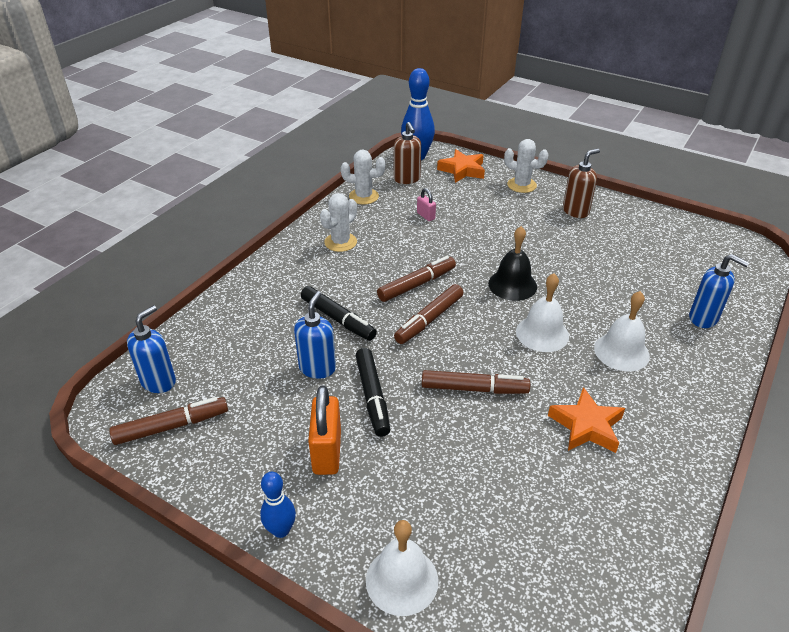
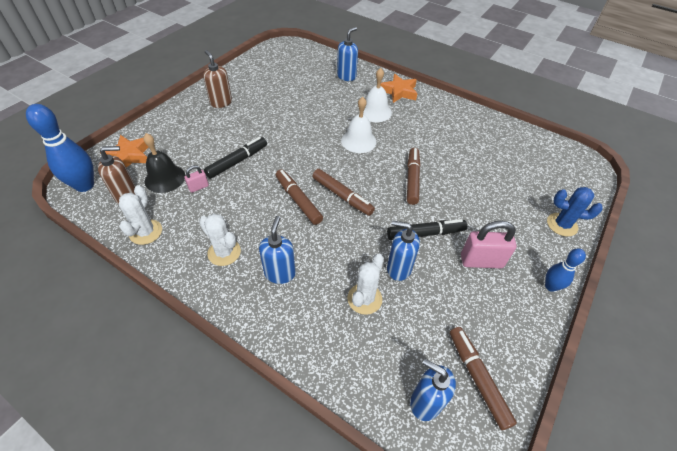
camera: 90 degrees left, 10 degrees up
black marker [301,286,377,341] -> black marker moved to [204,137,267,179]
orange padlock [308,385,341,475] -> pink padlock [461,221,517,269]
white bell [366,520,438,616] -> blue cactus [547,187,603,237]
black bell [488,226,537,301] -> black bell moved to [143,133,185,193]
white cactus [504,139,549,193] -> white cactus moved to [347,254,384,315]
orange star [548,387,625,453] -> orange star moved to [380,74,418,103]
none -> blue soap dispenser [259,216,296,284]

